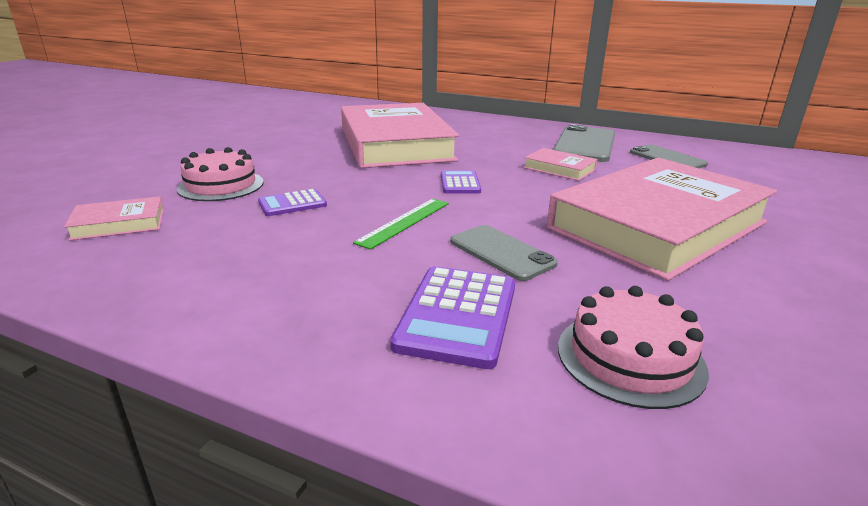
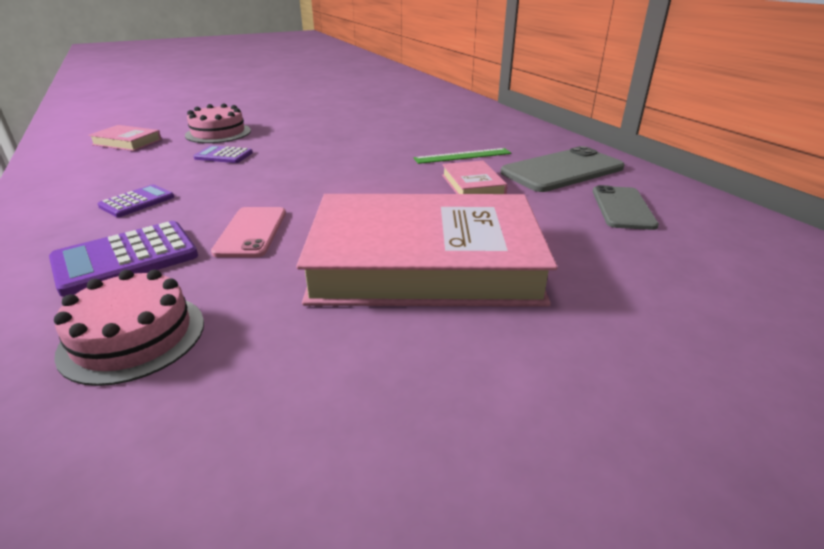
camera: 40 degrees right, 5 degrees up
pink book [341,103,459,168] -> none
green ruler [353,199,449,250] -> green ruler moved to [413,148,511,164]
purple calculator [441,170,481,194] -> purple calculator moved to [98,184,174,217]
grey phone [450,225,558,281] -> pink phone [211,207,286,257]

